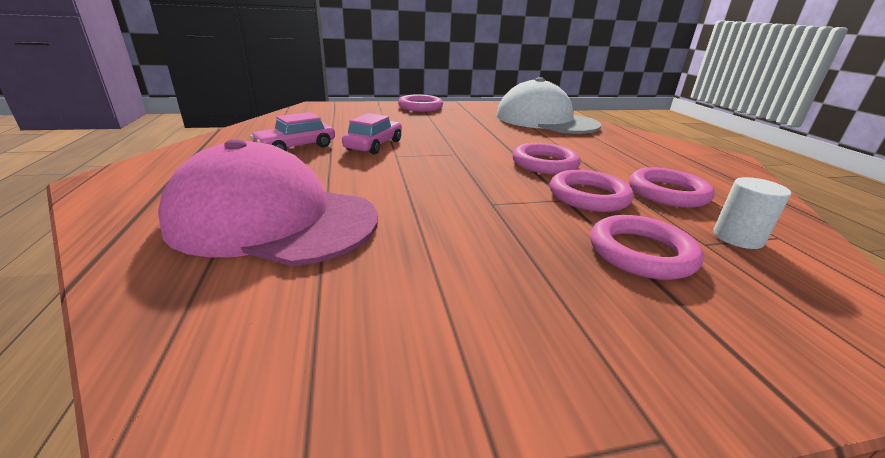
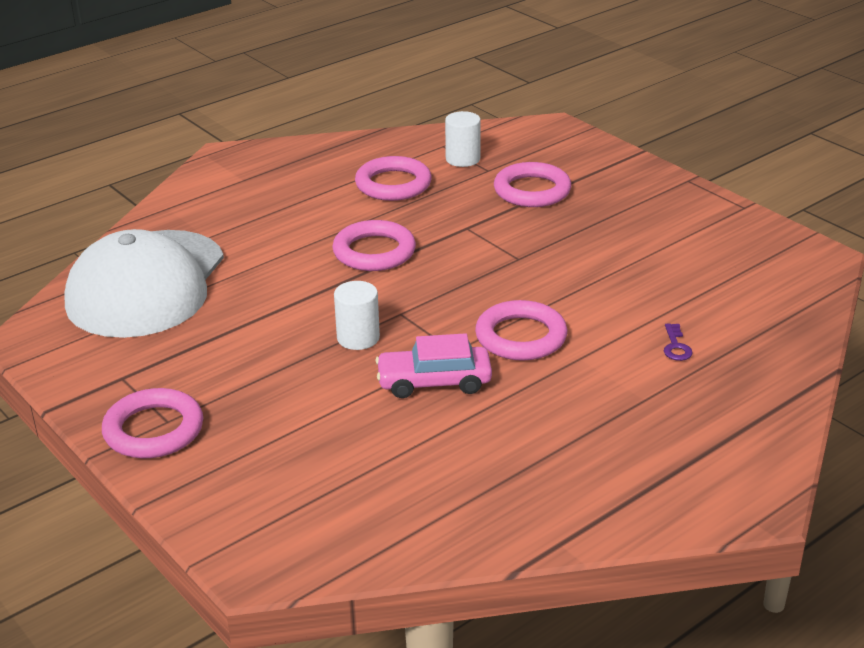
camera: 115 degrees left, 5 degrees up
pink cap [158,139,378,266] -> purple key [664,323,693,361]
pink car [250,112,335,151] -> none
pink ring [550,170,634,212] -> pink ring moved to [475,300,567,361]
none -> white cylinder [334,281,380,350]

